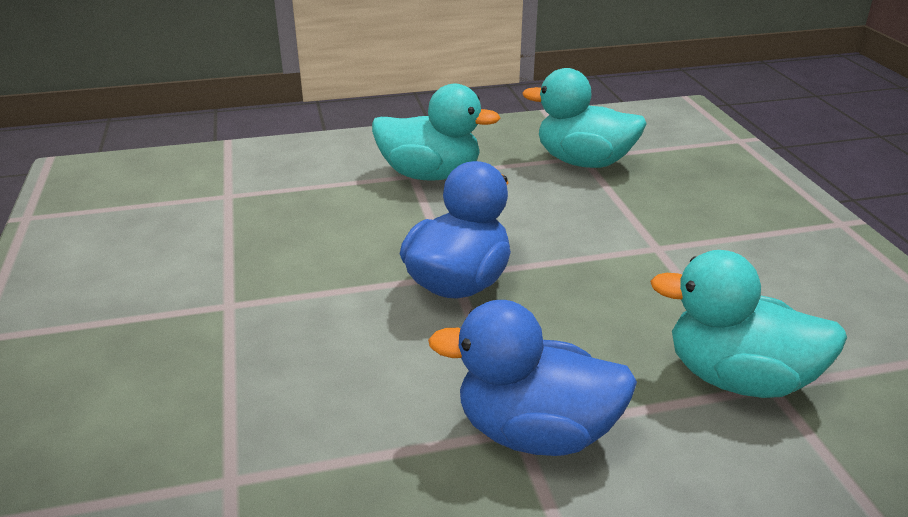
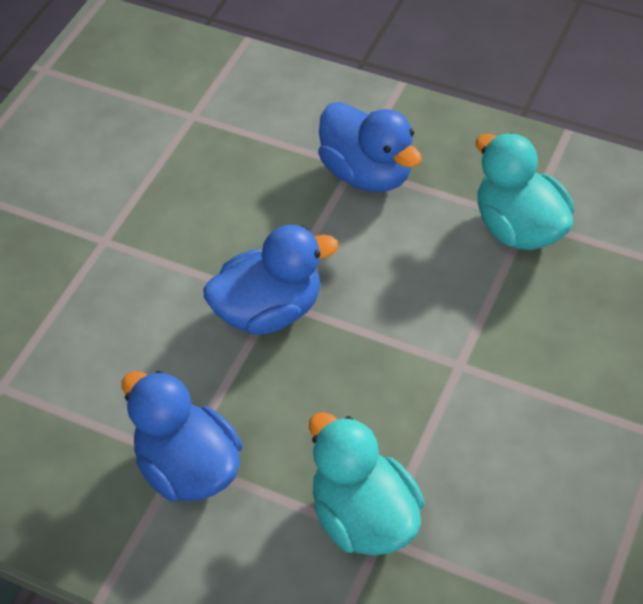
camera: 40 degrees right, 20 degrees up
turquoise duck [372,84,501,181] -> blue duck [318,102,422,192]

